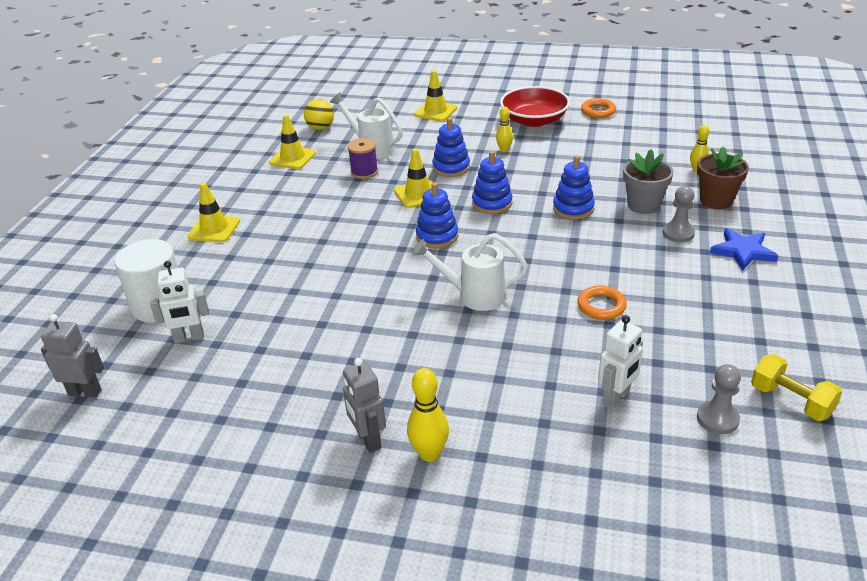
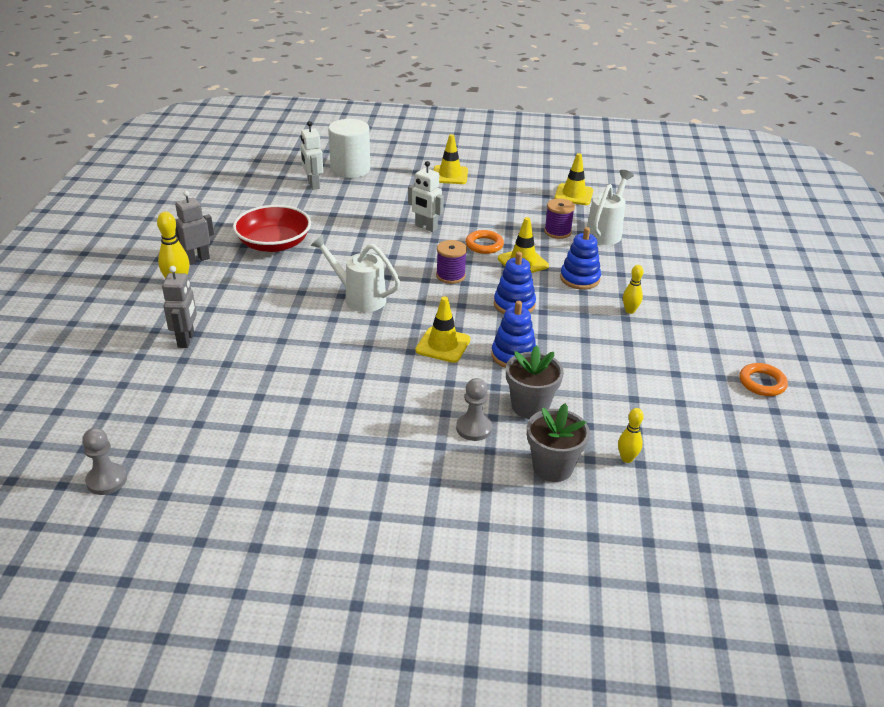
camera: 80 degrees right, 0 degrees up
grey robot [41,314,104,398] -> grey robot moved to [162,266,197,348]
yellow ball [304,99,334,130] -> none
white watering can [412,233,528,311] -> white watering can turned 60 degrees counterclockwise [310,235,400,312]
yellow traffic cone [414,70,457,121] -> yellow traffic cone moved to [415,296,470,363]
blue stacking toy [416,182,458,248] -> purple spool [436,240,467,284]
red bowl [500,86,570,127] -> red bowl moved to [233,205,311,252]
orange ring [577,286,627,320] -> orange ring moved to [466,230,504,254]
white robot [598,315,643,409] -> white robot moved to [408,161,444,232]
brown flower pot [697,147,749,209] -> grey flower pot [527,403,590,482]
grey pawn [697,364,741,434] -> grey pawn moved to [82,428,127,495]
blue star [710,228,778,271] -> none
yellow dumbbell [751,354,842,421] -> none

